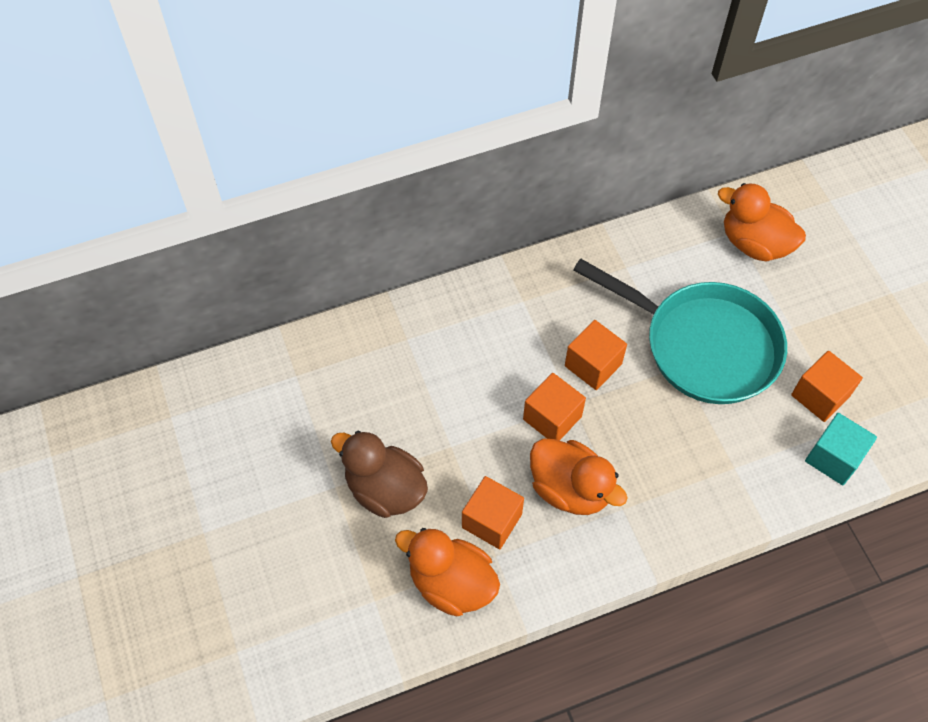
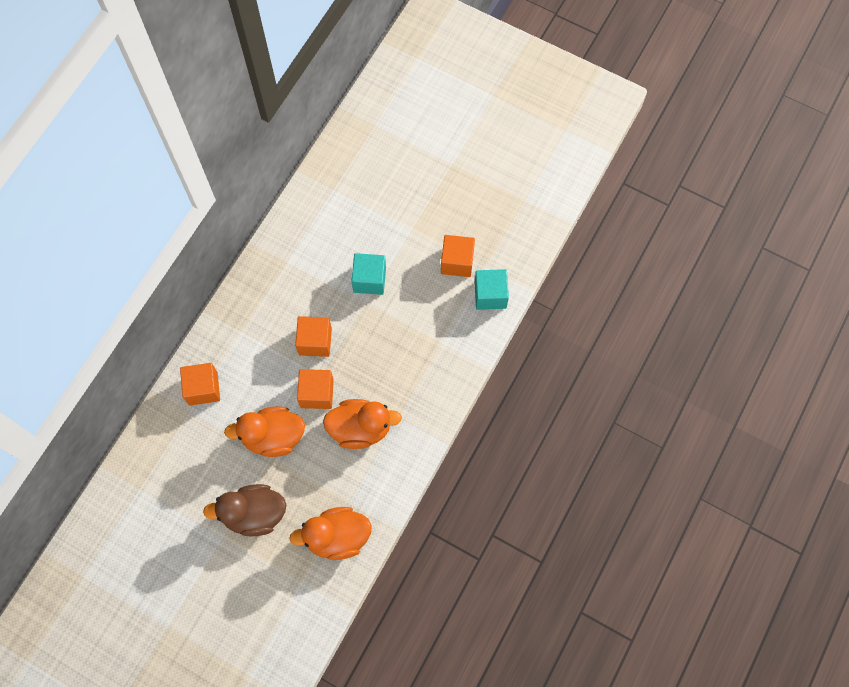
camera: 40 degrees left, 10 degrees up
orange cube [462,476,524,549] -> orange cube moved to [180,363,220,406]
turquoise pan [573,258,787,404] -> turquoise cube [351,253,386,295]
orange duck [718,183,806,261] -> orange duck moved to [224,406,305,457]

